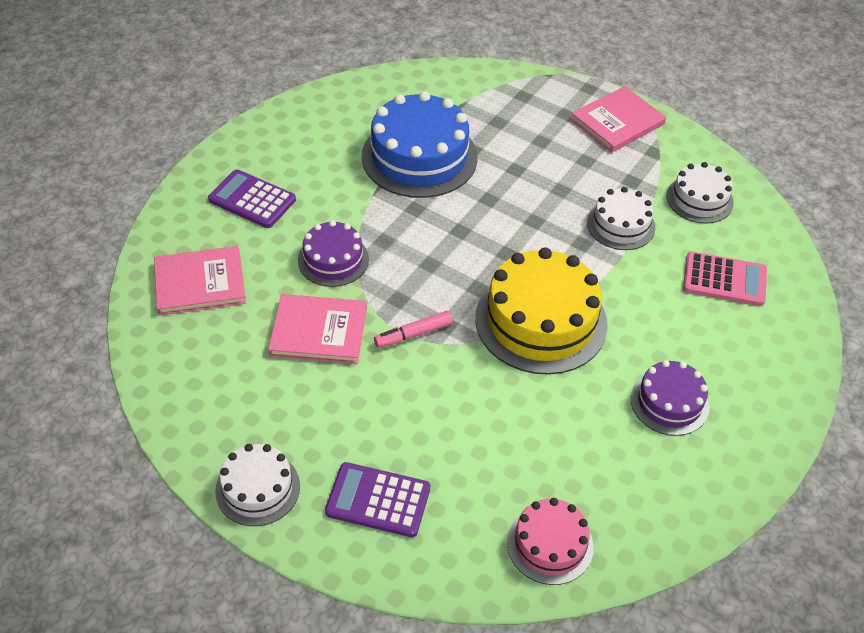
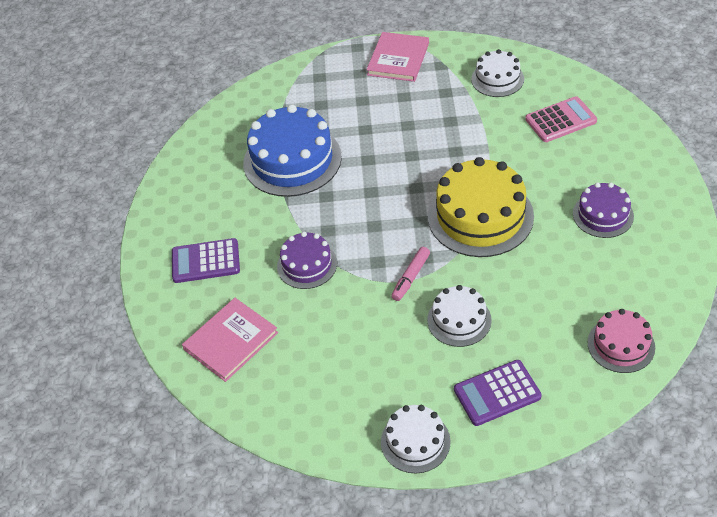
camera: 30 degrees left, 0 degrees up
pink book [268,294,367,364] -> none
white cake [587,187,656,250] -> white cake moved to [427,285,492,347]

